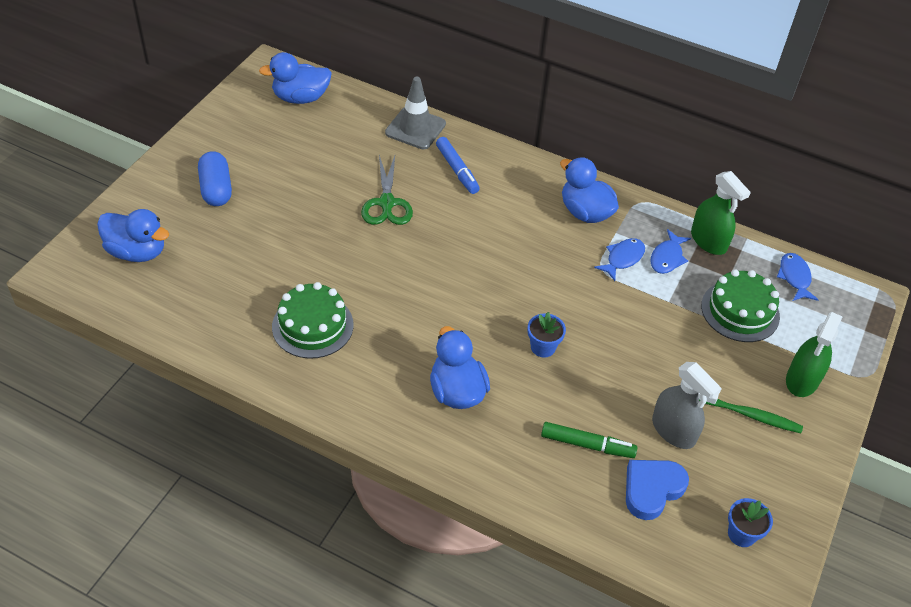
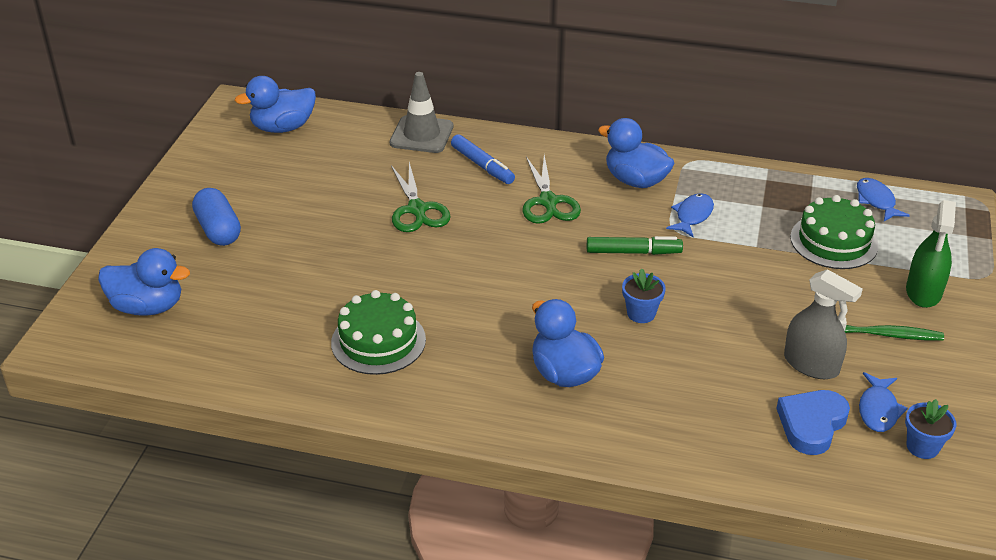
camera: 10 degrees left, 10 degrees down
green marker [541,422,638,458] -> green marker moved to [587,236,683,255]
blue fish [650,229,691,274] -> blue fish moved to [859,372,908,432]
green spray bottle [691,171,751,255] -> none
none -> green scissors [522,155,581,224]

